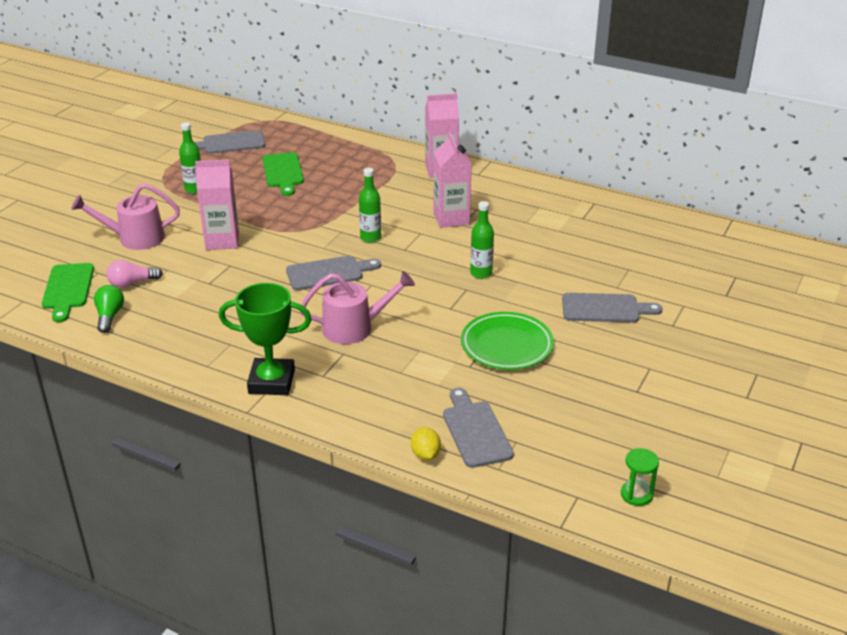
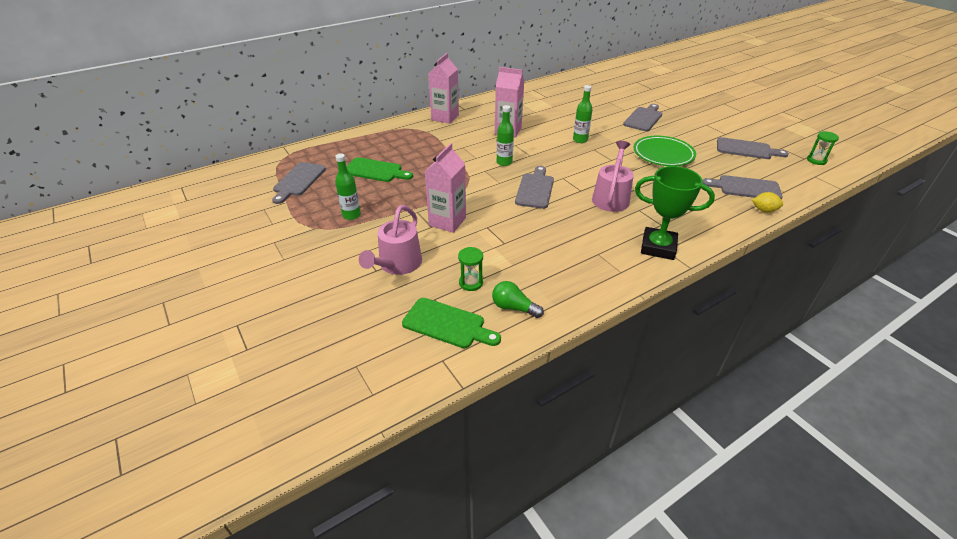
camera: 60 degrees left, 5 degrees up
pink light bulb [107,260,163,288] -> green hourglass [458,247,483,291]
green trophy [219,283,312,395] -> green trophy turned 75 degrees clockwise [635,166,715,260]
none -> grey cutting board [717,137,789,159]

